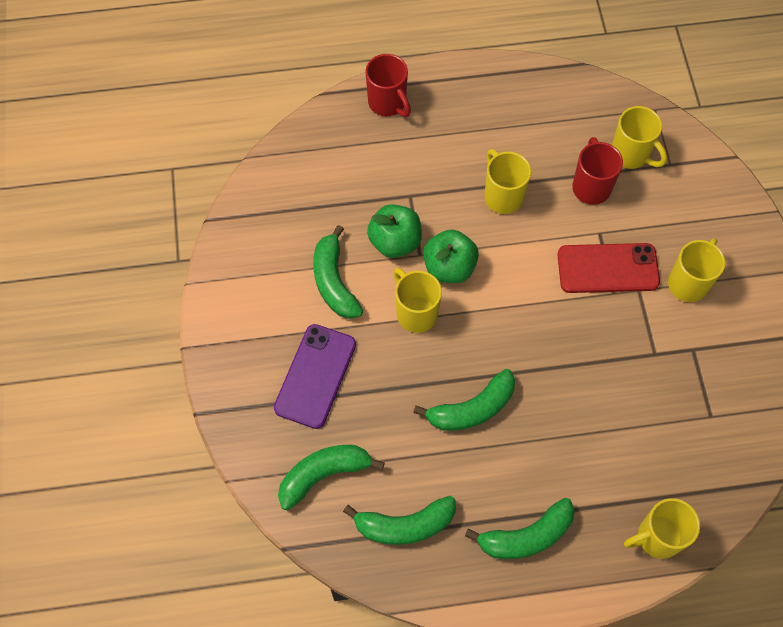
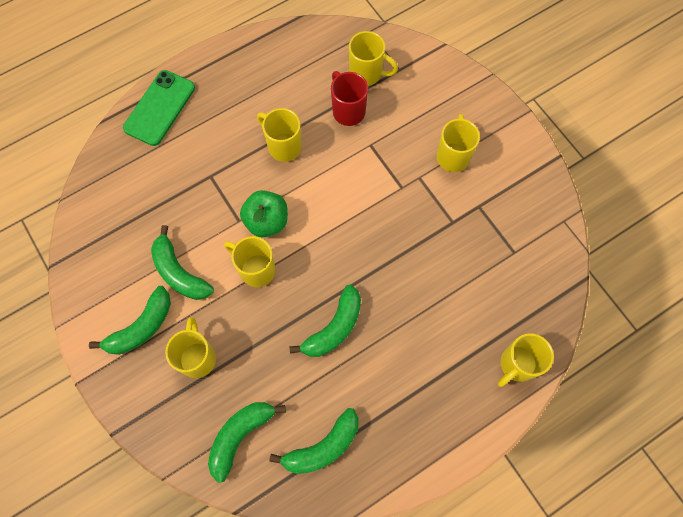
camera: 25 degrees left, 5 degrees up
purple phone [274,324,356,429] -> yellow mug [165,317,216,378]
red mug [365,54,411,117] -> green phone [123,70,195,146]
green apple [367,204,422,258] -> none
green banana [465,498,575,559] -> green banana moved to [89,286,171,355]
red phone [558,243,660,293] -> none

